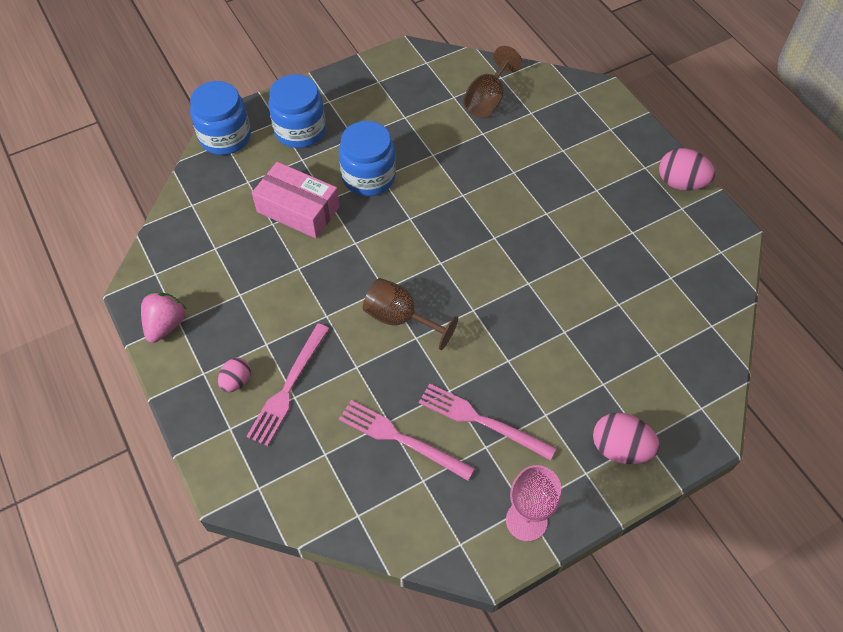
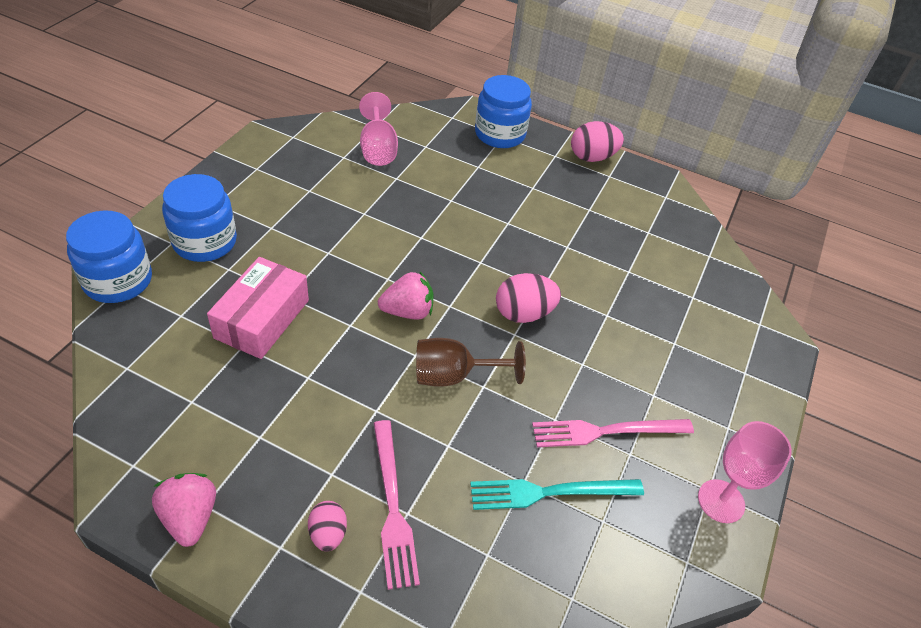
camera: 40 degrees left, 10 degrees down
pink box [252,162,340,238] -> pink box turned 60 degrees counterclockwise [207,257,309,359]
blue jar [339,121,396,196] -> blue jar moved to [475,75,532,148]
pink fork [339,400,475,481] -> turquoise fork [470,479,644,510]
brown goblet [463,46,522,118] -> pink goblet [359,92,398,166]
pink egg [593,412,660,464] -> pink egg moved to [496,273,561,323]
none -> pink strawberry [378,272,433,319]

